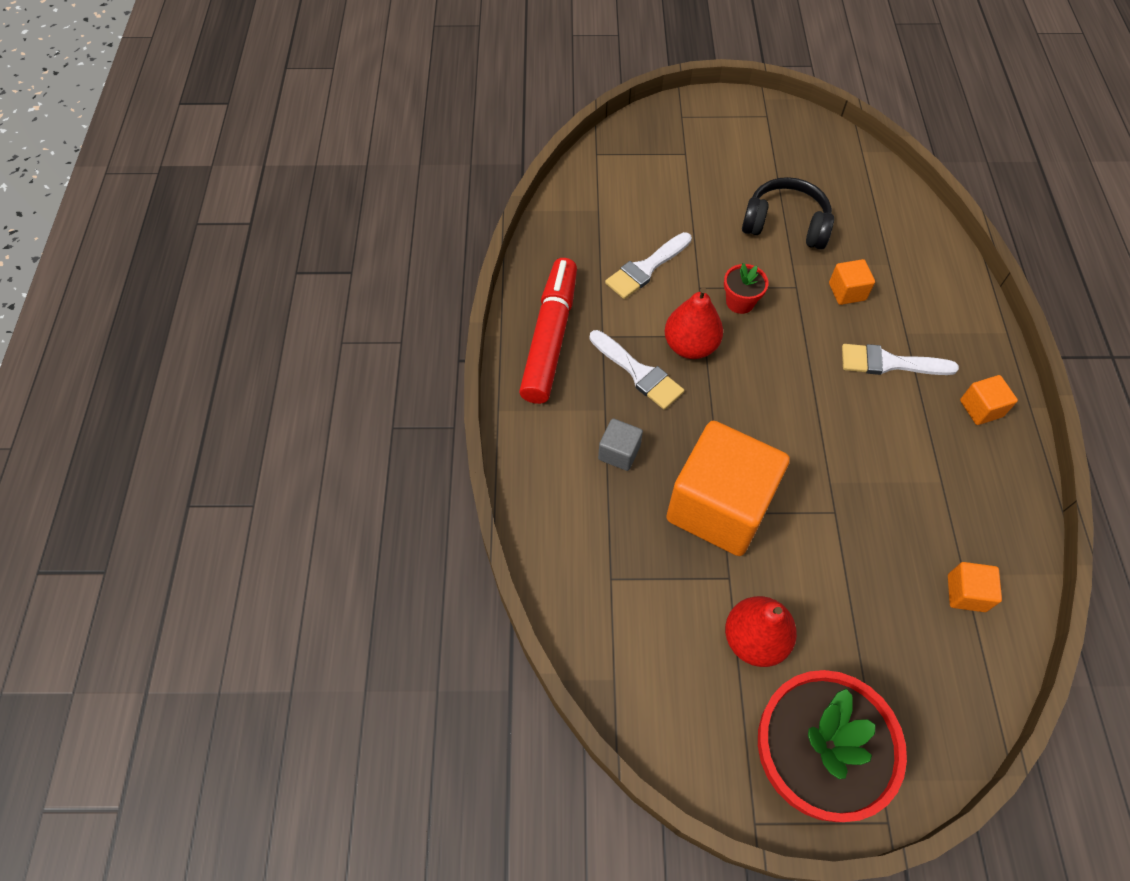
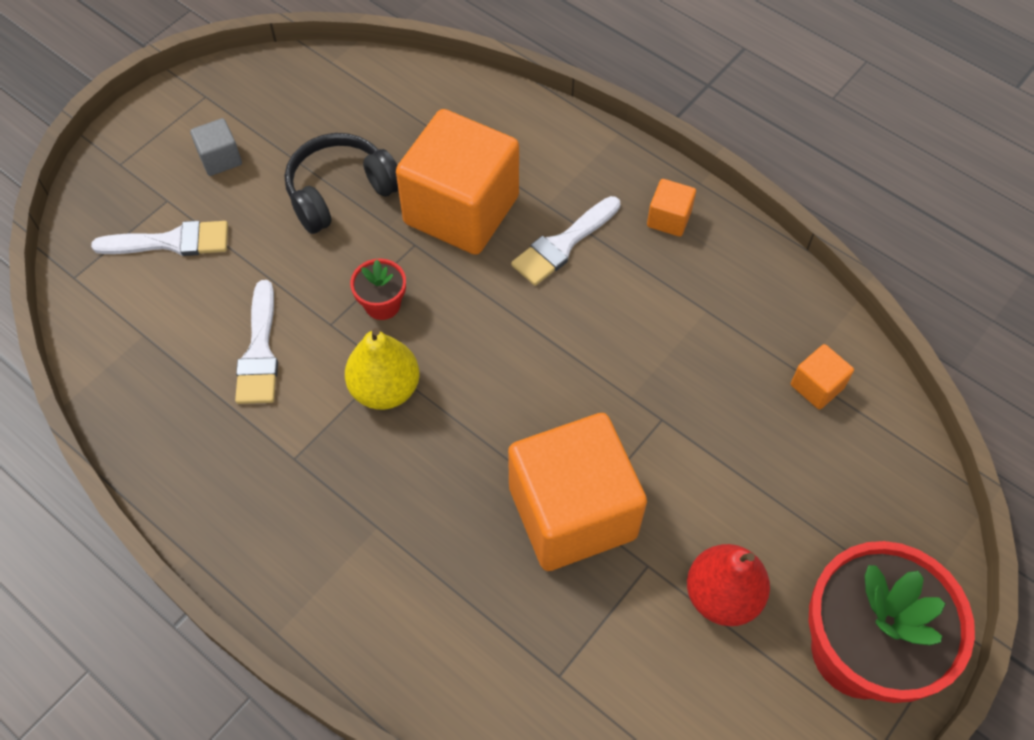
camera: 50 degrees left, 0 degrees up
red marker [519,258,577,404] -> none
white brush [590,330,684,410] -> white brush moved to [91,221,228,256]
grey cube [598,419,643,471] -> grey cube moved to [190,118,242,176]
red pear [665,287,723,359] -> yellow pear [345,328,420,410]
orange cube [829,259,875,305] -> orange cube [396,109,519,255], size x2.40

